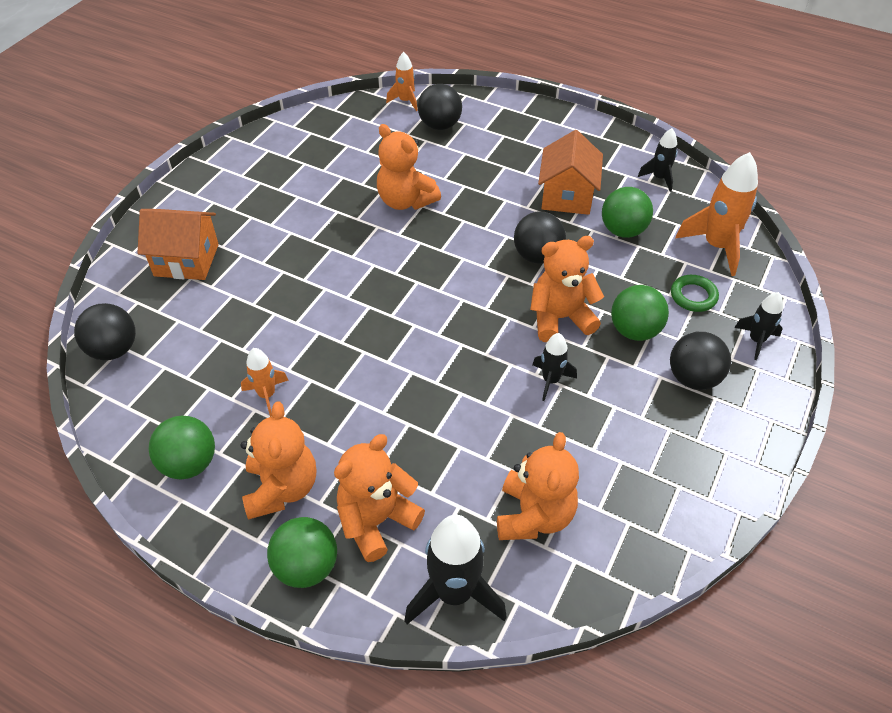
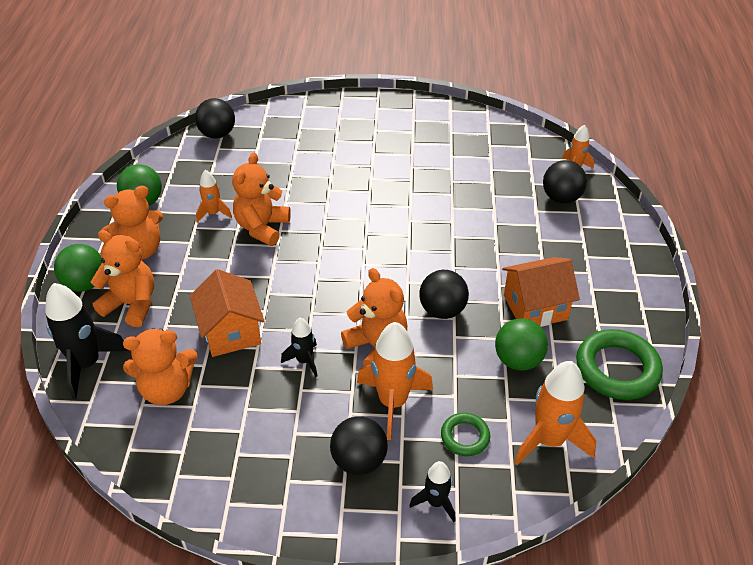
camera: 65 degrees right, 5 degrees down
orange house [138,209,219,280] -> orange house moved to [190,269,264,357]
orange teddy bear [377,124,441,210] -> orange teddy bear moved to [232,152,291,246]
green ball [611,285,669,341] -> orange rocket [357,322,433,440]
black rocket [638,128,677,192] -> green ring [576,329,663,400]

